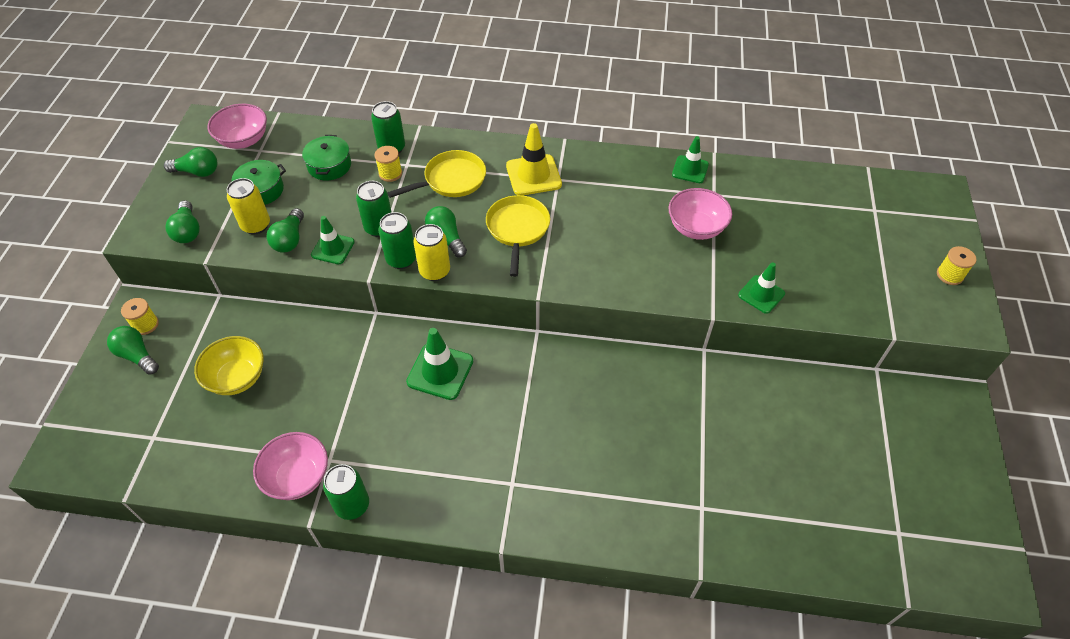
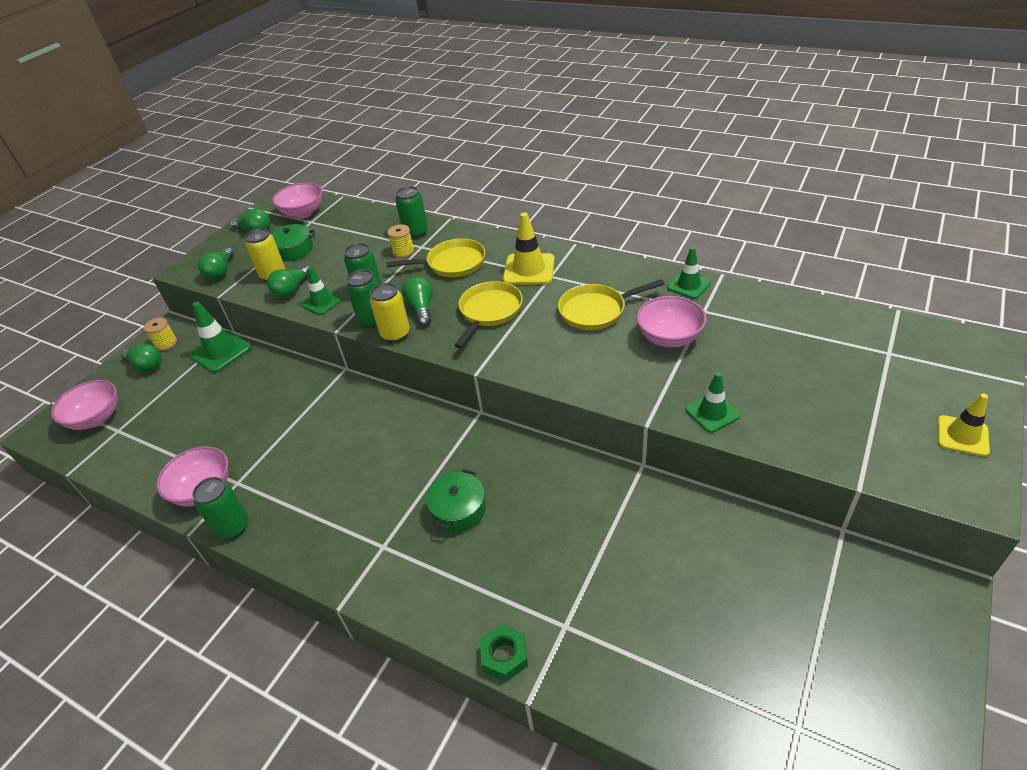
camera: 25 degrees right, 10 degrees down
green light bulb [107,326,159,375] -> green light bulb turned 150 degrees clockwise [120,344,161,372]
yellow bowl [194,336,264,395] -> none
green pot [302,135,351,181] -> green pot moved to [426,469,486,532]
green traffic cone [406,328,473,400] -> green traffic cone moved to [190,301,251,373]
yellow spool [937,246,977,285] -> yellow traffic cone [938,394,990,457]
none -> pink bowl [51,380,118,430]
none -> green nut [480,624,528,682]
none -> yellow pan [558,279,664,330]

